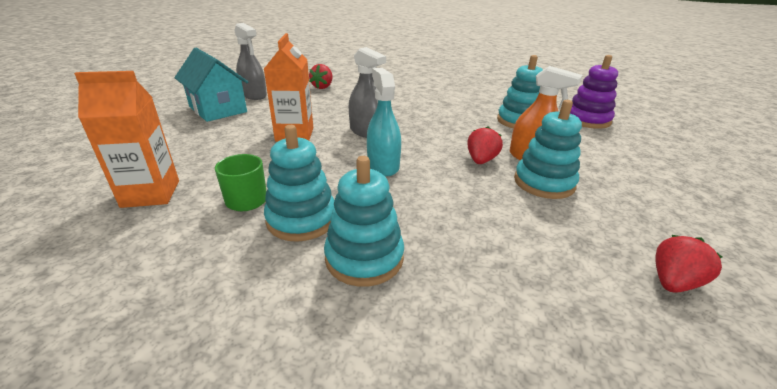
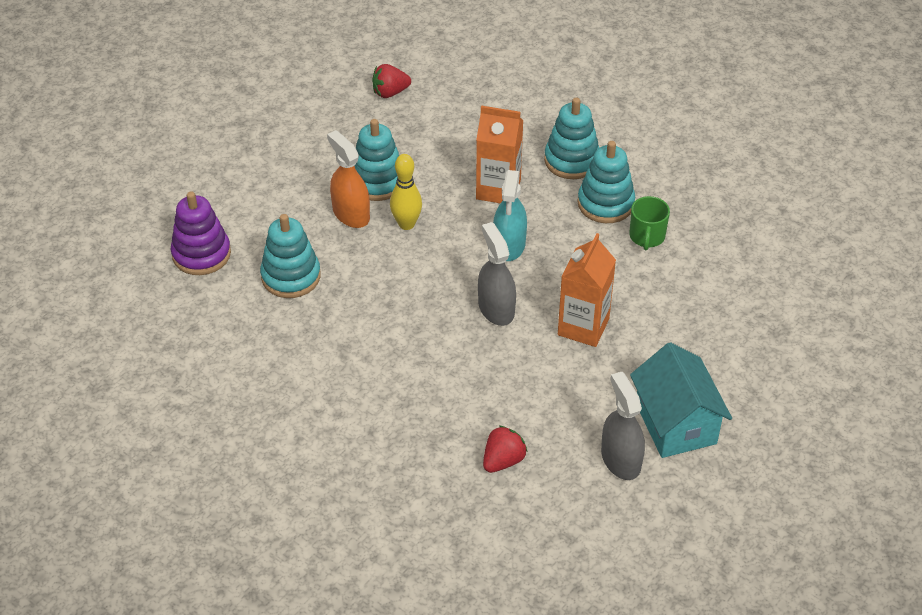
camera: 155 degrees left, 15 degrees up
orange carton [74,71,179,208] -> orange carton moved to [476,106,523,203]
red strawberry [467,126,503,164] -> yellow bowling pin [390,154,422,230]

